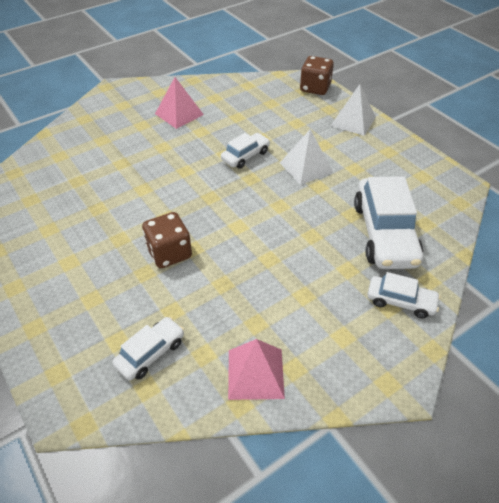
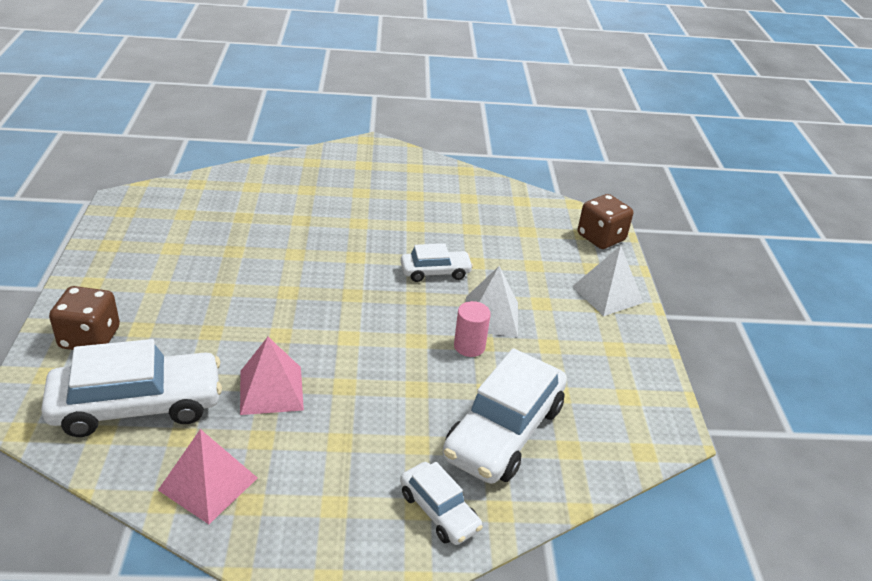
camera: 30 degrees right, 10 degrees down
white car [112,317,184,380] -> white car [41,339,222,437], size x1.88
brown dice [142,212,192,268] -> brown dice moved to [49,286,120,350]
pink pyramid [155,77,204,129] -> pink pyramid moved to [240,337,304,415]
none -> pink cylinder [454,301,491,357]

